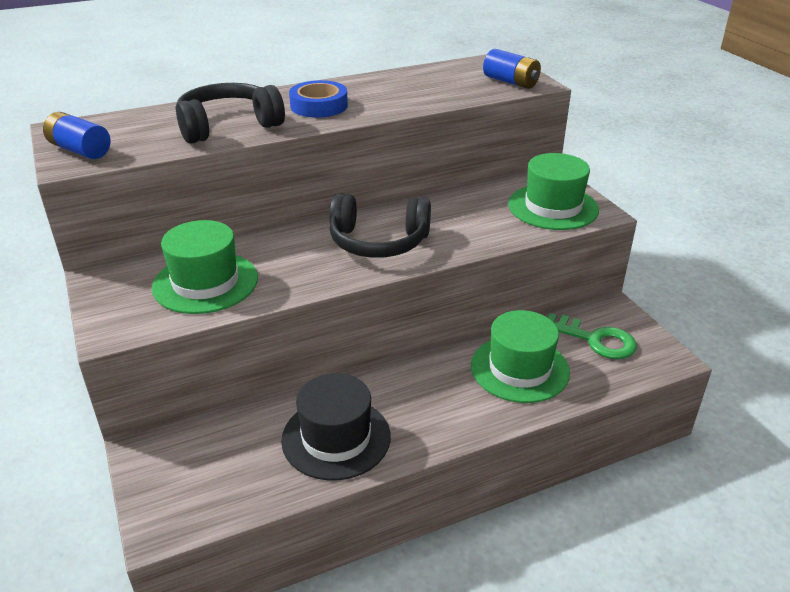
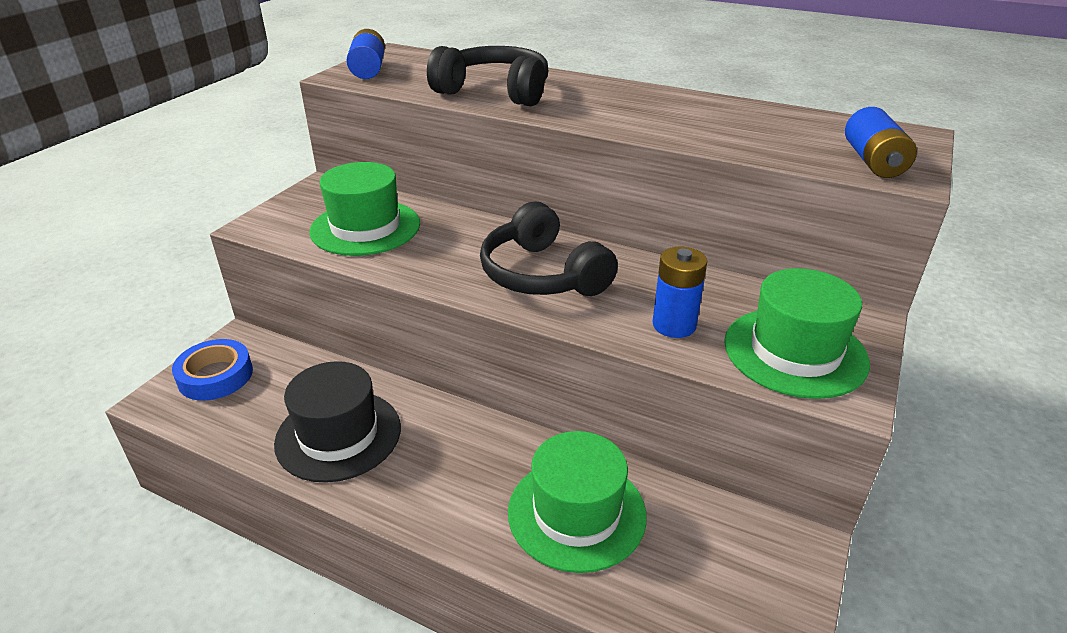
camera: 50 degrees right, 0 degrees up
blue tape [289,80,348,118] -> blue tape moved to [172,339,253,400]
green key [547,313,637,359] -> none
none -> blue battery [652,247,707,338]

